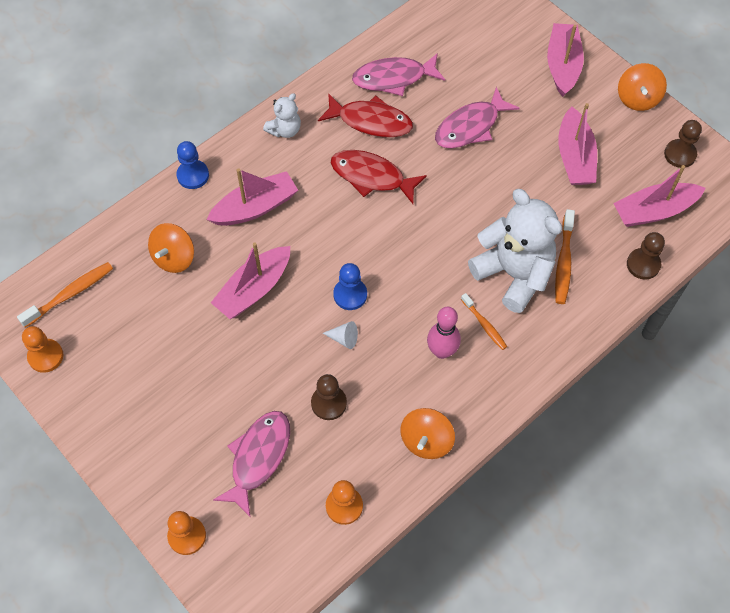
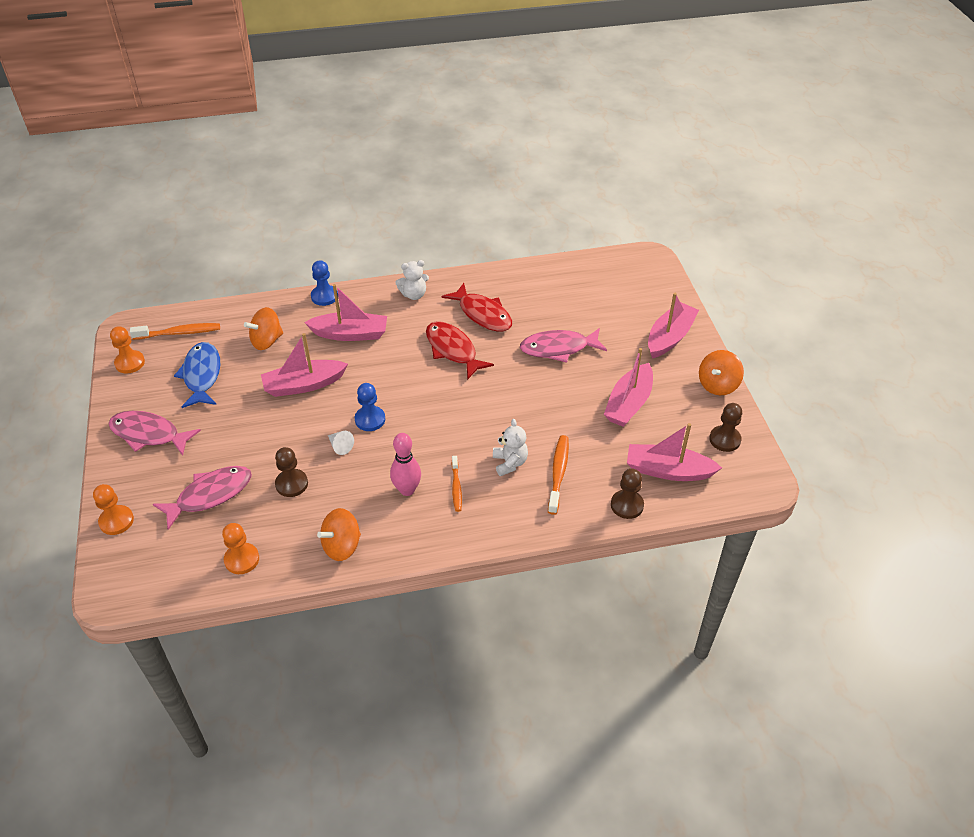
camera: 30 degrees right, 15 degrees down
pink fish [352,53,445,96] -> pink fish moved to [108,411,201,456]
white teddy bear [468,189,562,313] -> white teddy bear [493,419,528,476], size x0.49
orange toothbrush [555,209,575,304] -> orange toothbrush turned 150 degrees clockwise [548,435,569,515]
none -> blue fish [174,342,221,408]

